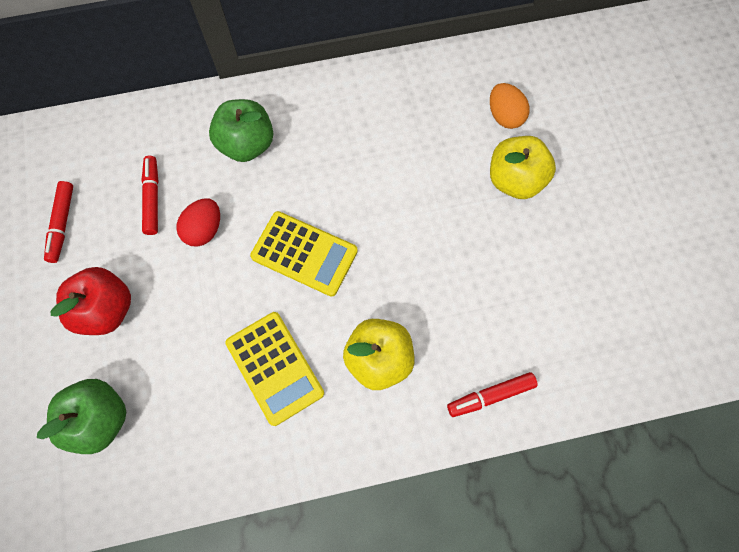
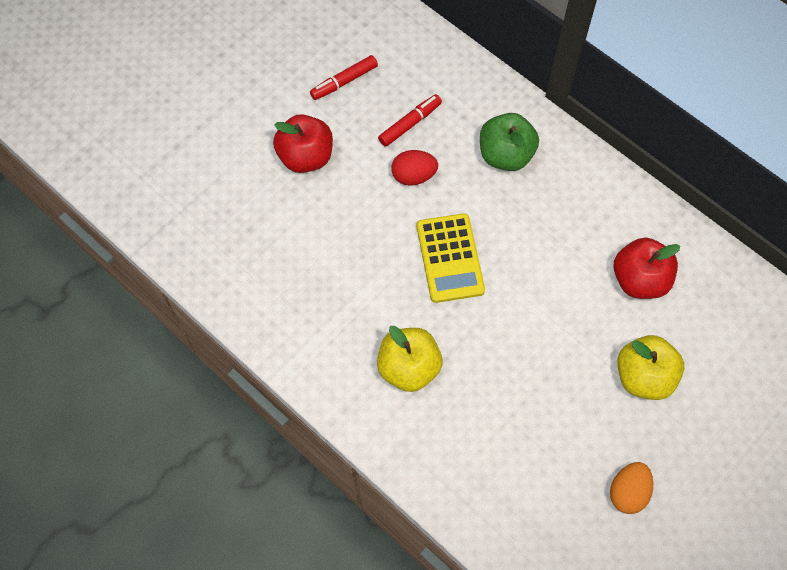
camera: 55 degrees right, 5 degrees down
green apple [37,379,126,454] -> none
yellow calculator [225,312,324,426] -> none
red marker [447,372,538,417] -> none
orange egg [490,83,530,129] -> orange egg moved to [610,462,653,514]
none -> red apple [614,238,680,299]

